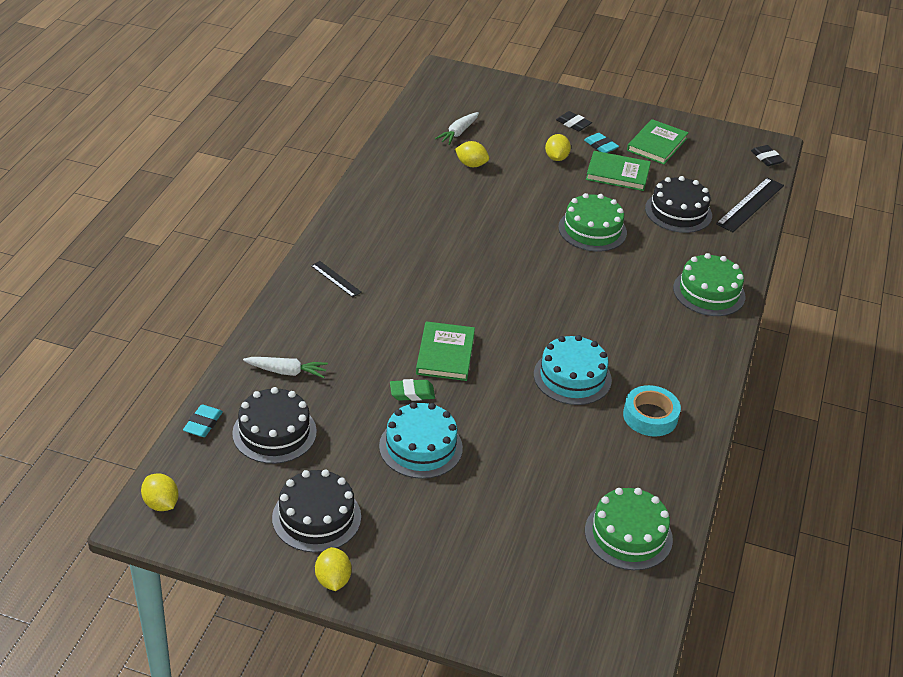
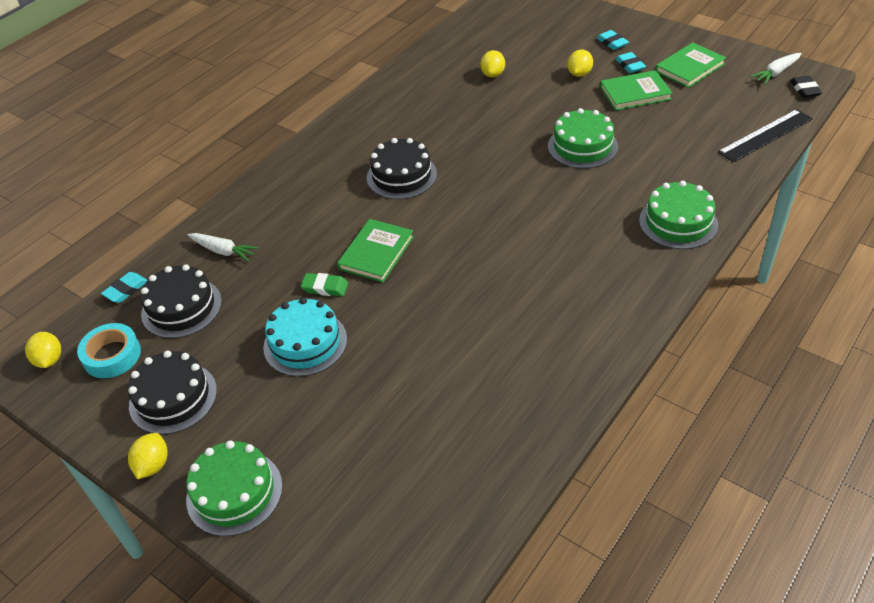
camera: 25 degrees right, 5 degrees up
black ruler [311,261,362,297] -> none
white carrot [435,112,479,145] -> white carrot moved to [750,53,802,84]
yellow lemon [455,141,489,167] -> yellow lemon turned 60 degrees clockwise [480,50,505,77]
turquoise cake [534,335,612,405] -> none
black eraser [556,111,592,131] -> turquoise eraser [596,30,629,50]
green cake [585,488,673,570] -> green cake moved to [186,441,283,536]
green book [586,151,651,191] -> green book turned 45 degrees counterclockwise [600,70,673,111]
turquoise tape [623,385,681,436] -> turquoise tape moved to [77,323,141,378]
black cake [645,176,712,233] -> black cake moved to [367,138,437,199]

